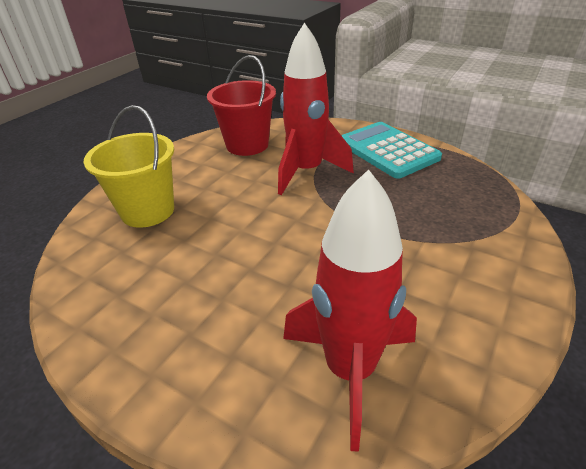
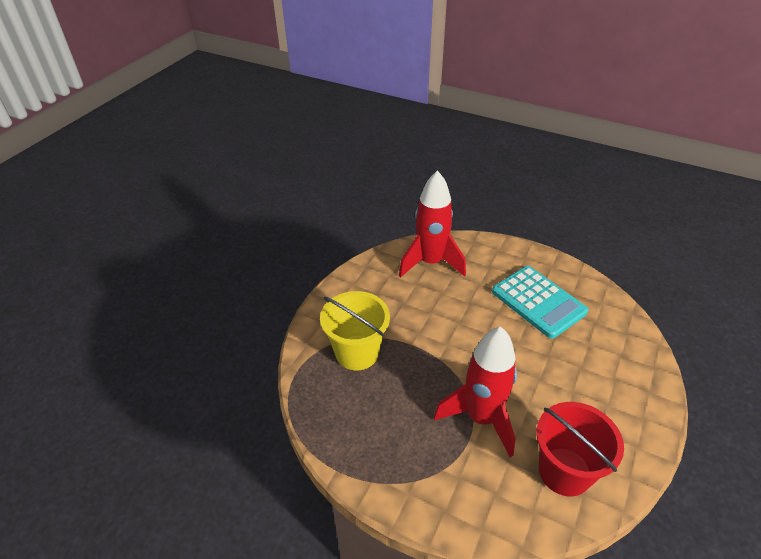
camera: 175 degrees right, 5 degrees up
yellow bucket [84,105,174,228] -> yellow bucket moved to [320,291,390,370]
turquoise calculator [341,122,442,179] -> turquoise calculator moved to [492,266,588,339]

